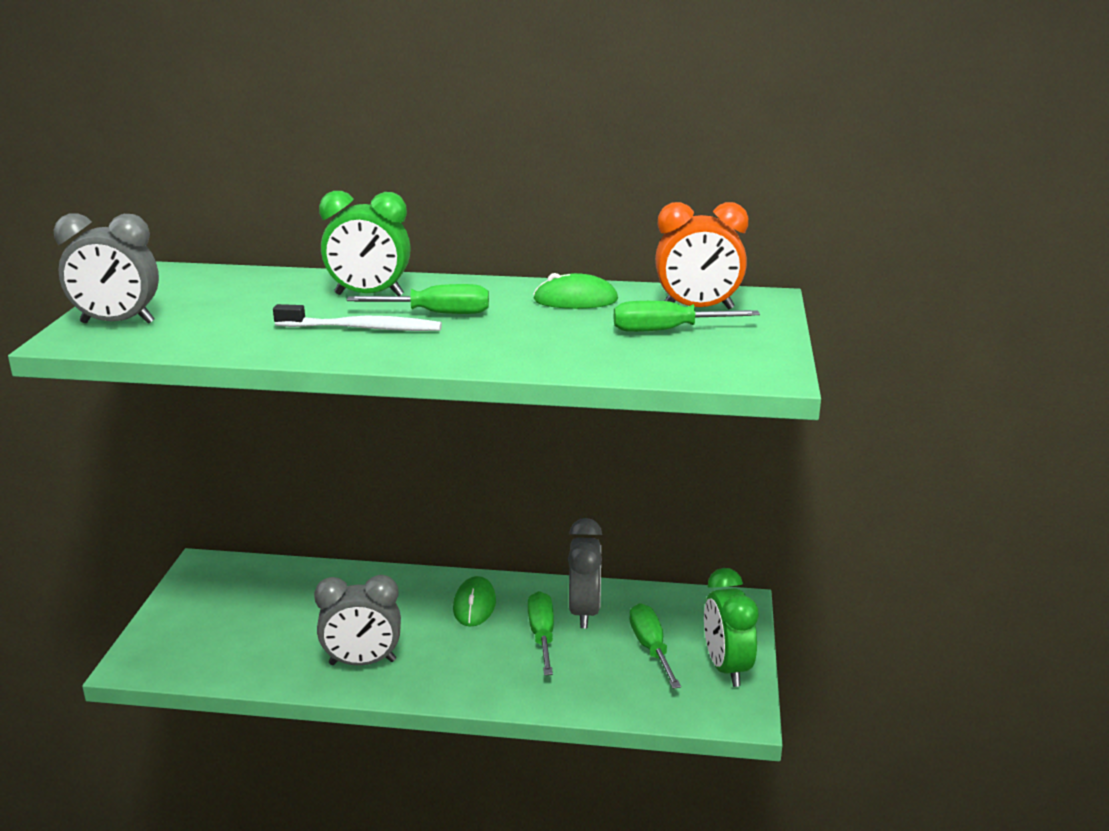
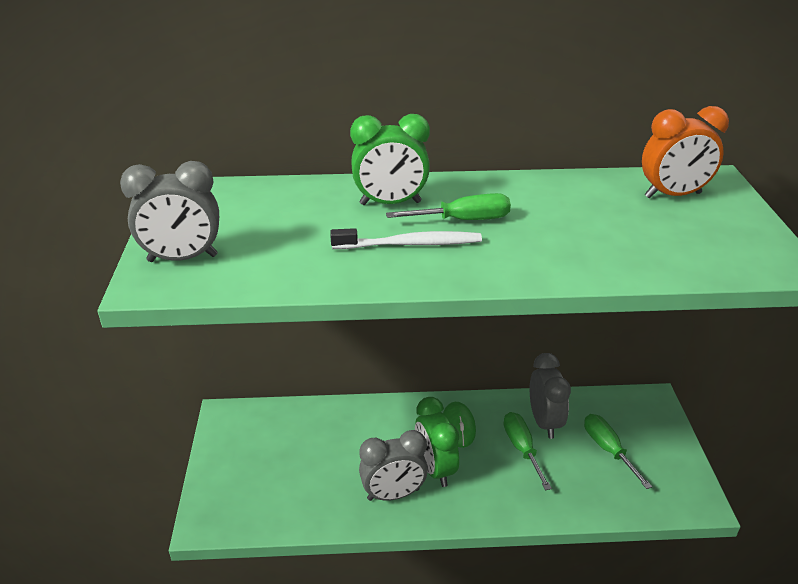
camera: 10 degrees left, 10 degrees up
green mouse [533,273,618,309] -> none
green screwdriver [614,301,760,332] -> none
green clock [704,568,758,687] -> green clock moved to [415,397,459,487]

